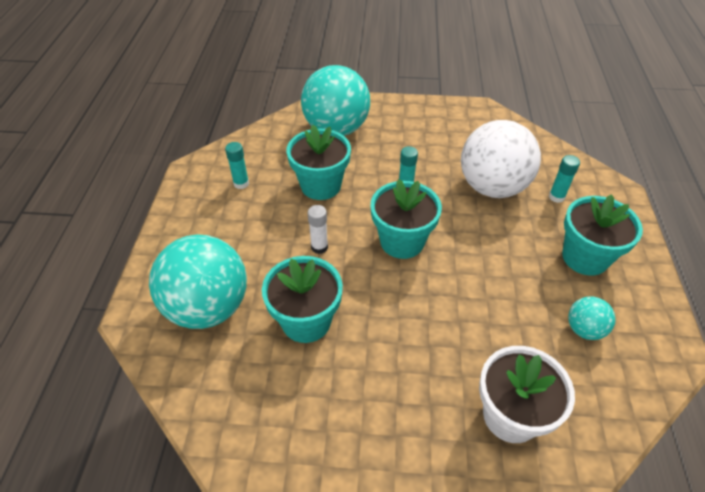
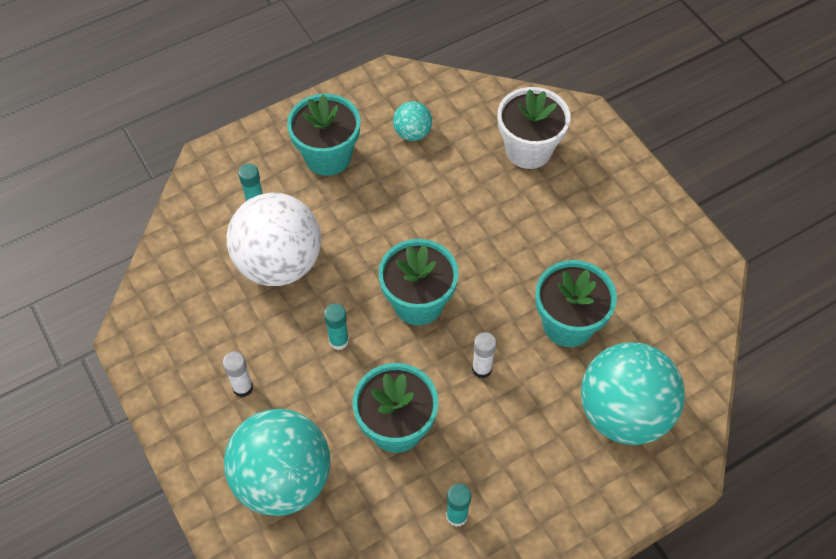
camera: 125 degrees left, 10 degrees up
none -> white glue stick [223,351,253,397]

